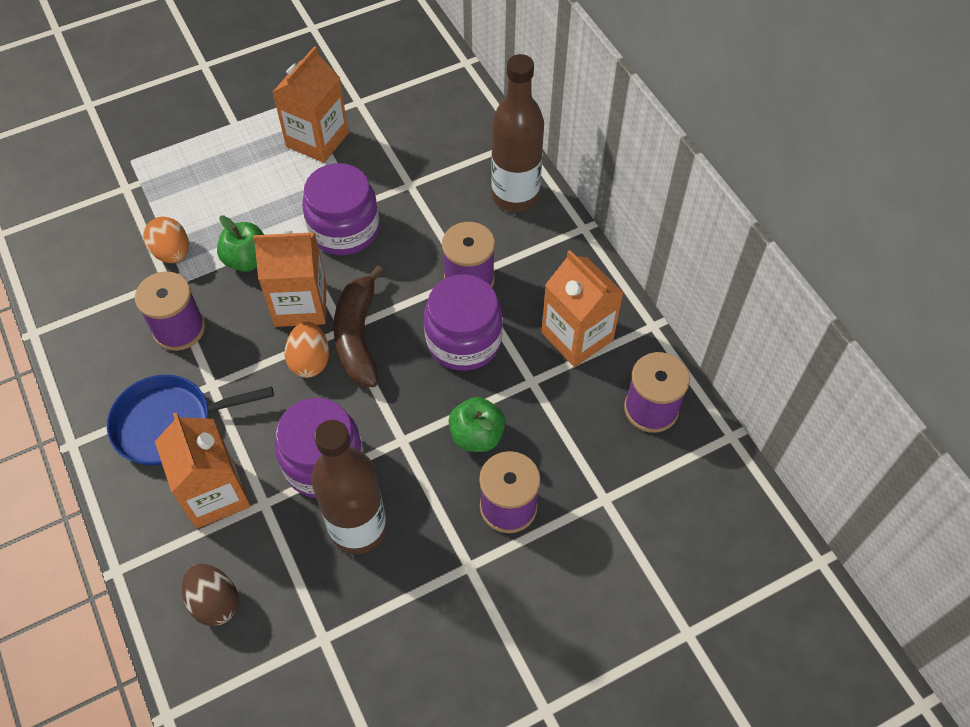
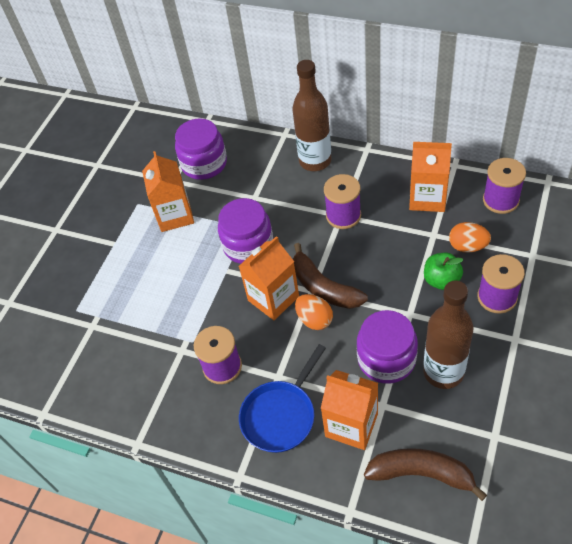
camera: 35 degrees left, 5 degrees down
orange egg [143,217,189,263] -> orange egg moved to [449,222,491,253]
brown egg [182,564,238,626] -> brown banana [364,448,487,501]
green apple [217,215,264,272] -> none
purple jar [424,274,503,371] -> purple jar moved to [175,118,227,180]

